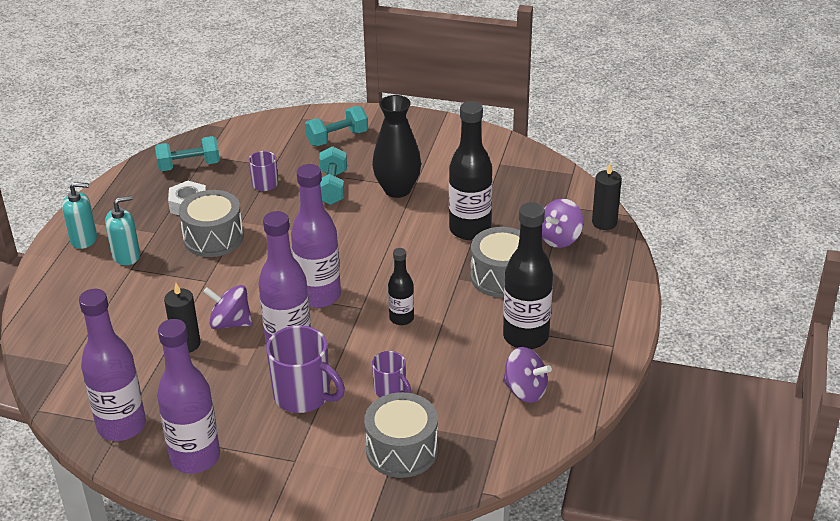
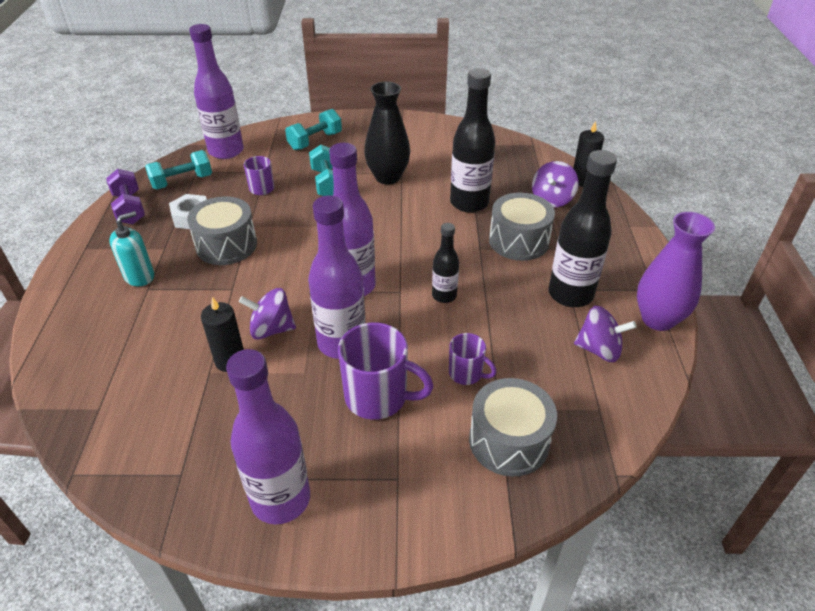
camera: 15 degrees left, 5 degrees up
turquoise soap dispenser [62,182,97,249] -> none
purple bottle [79,289,146,441] -> purple bottle moved to [189,24,244,159]
none -> purple dumbbell [106,169,145,224]
none -> purple vase [637,212,715,331]

